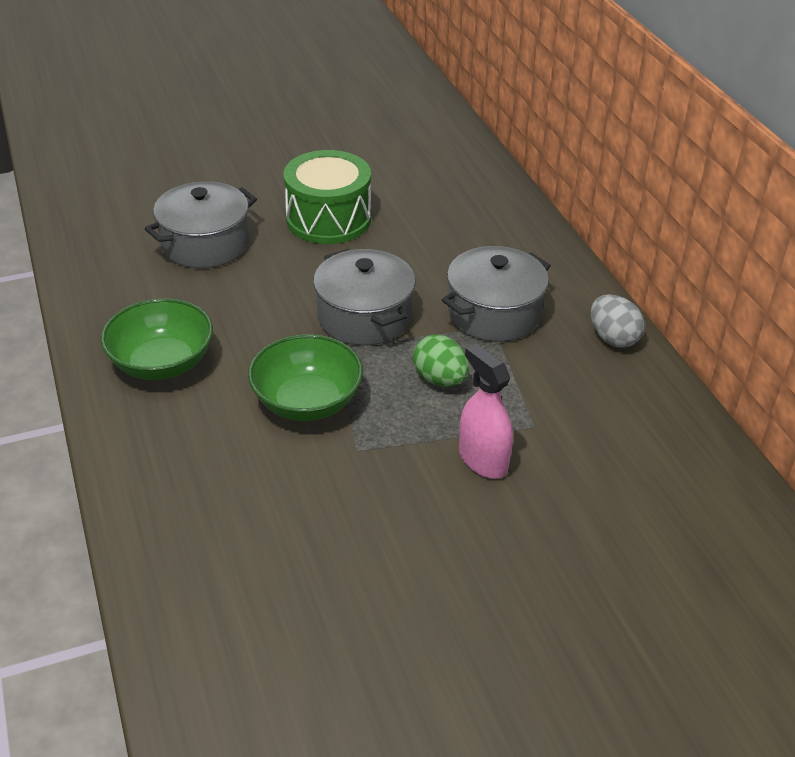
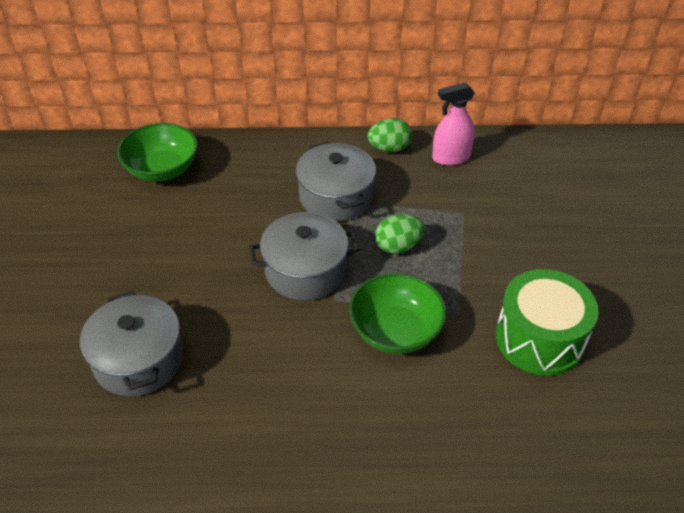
camera: 70 degrees left, 5 degrees up
green bowl [101,298,213,380] -> green bowl moved to [117,123,198,182]
green drum [283,150,371,244] -> green drum moved to [496,269,598,376]
pink spray bottle [459,343,513,479] -> pink spray bottle moved to [432,82,475,165]
grey egg [591,295,645,348] -> green egg [368,118,412,152]

